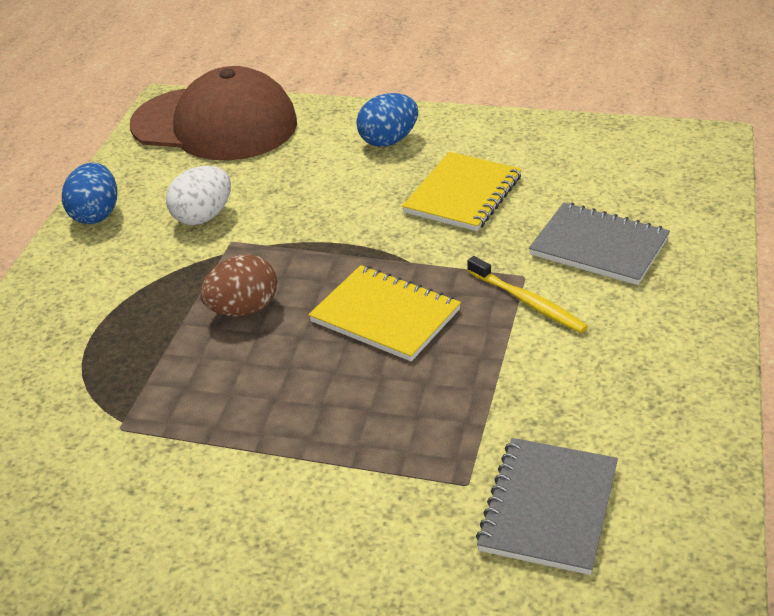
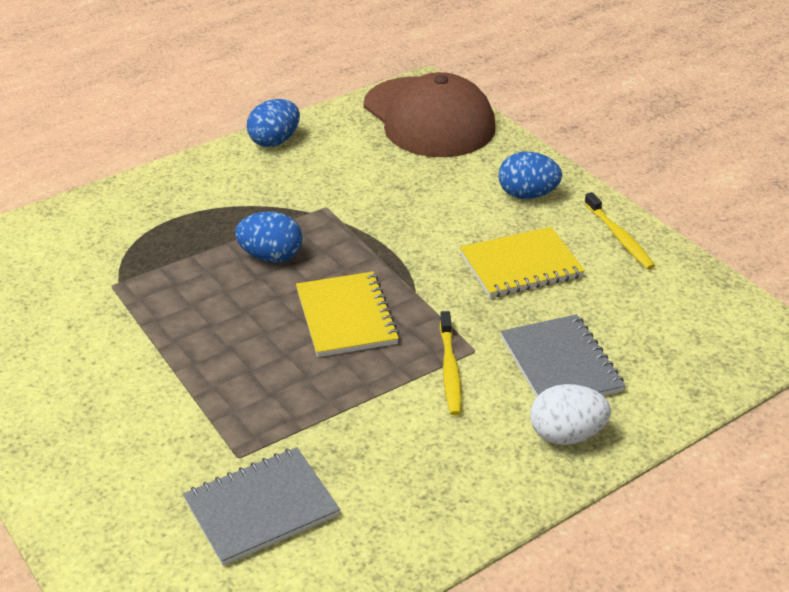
camera: 40 degrees right, 0 degrees up
white egg [166,166,231,225] -> white egg moved to [530,384,611,445]
brown egg [200,254,277,316] -> blue egg [235,212,302,263]
none -> yellow toothbrush [584,192,655,270]

